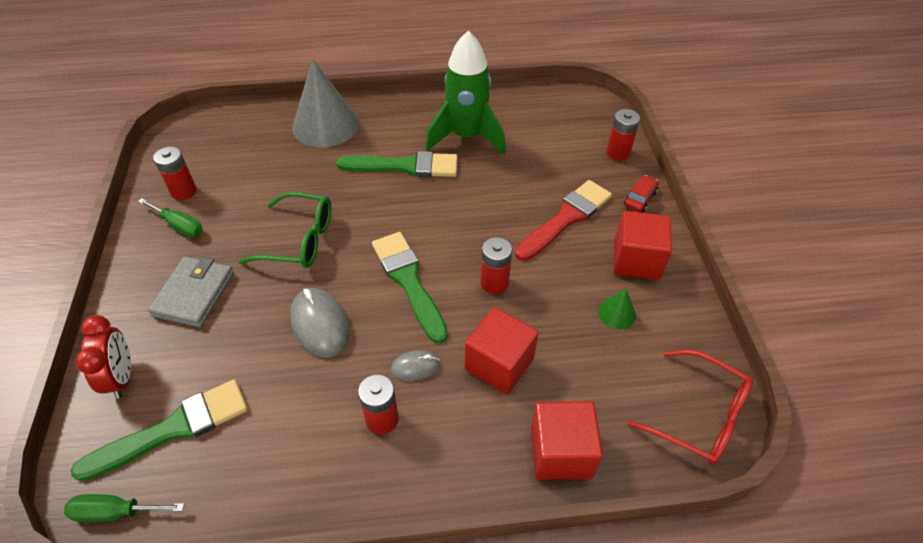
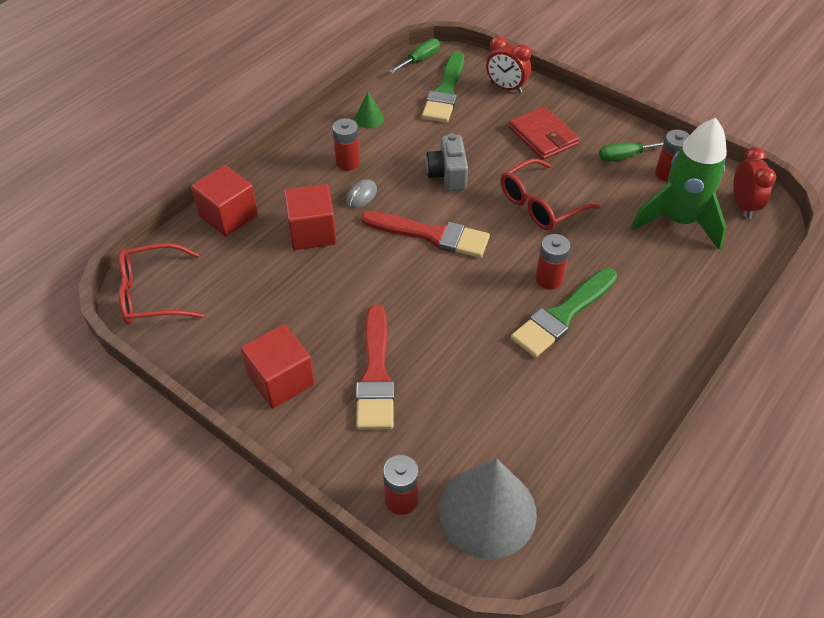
camera: 135 degrees right, 0 degrees up
grey wallet [148,256,234,327] -> red wallet [509,106,580,160]
green glasses [238,192,331,268] -> red glasses [501,158,600,230]
grey mouse [290,288,350,358] -> grey camera [426,134,468,191]
grey cone [292,59,359,147] -> grey cone moved to [439,458,537,559]
green brush [372,232,448,344] -> red brush [361,211,490,258]
green rocket [425,31,506,155] -> green rocket moved to [631,118,727,250]
red battery [480,237,512,294] -> red battery moved to [535,234,570,290]
green cone [598,288,636,329] -> green cone moved to [354,92,384,128]
red car [624,175,659,212] -> none
none -> red clock [733,147,776,219]

